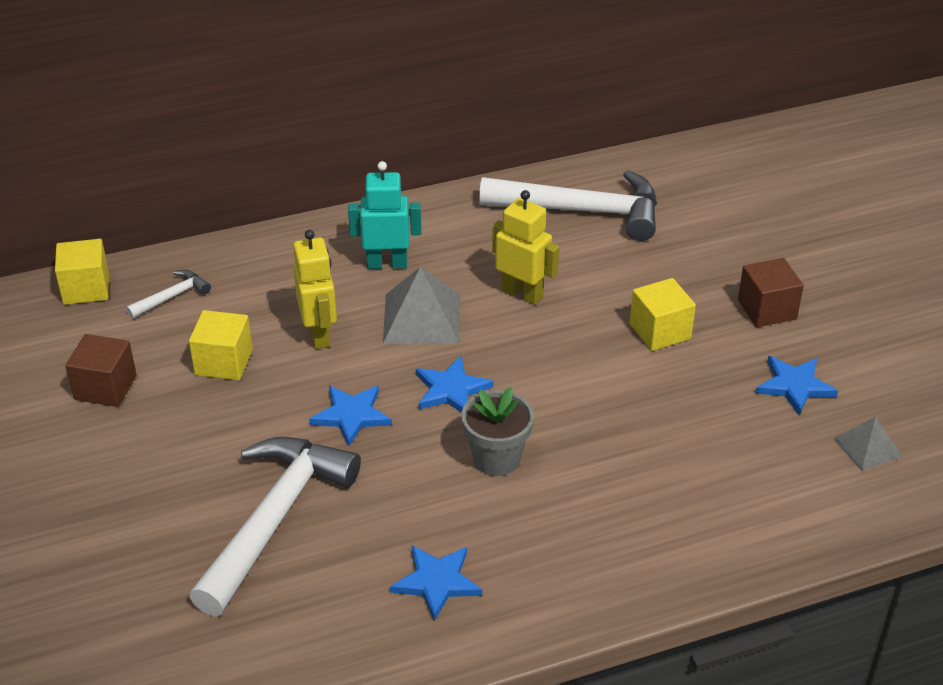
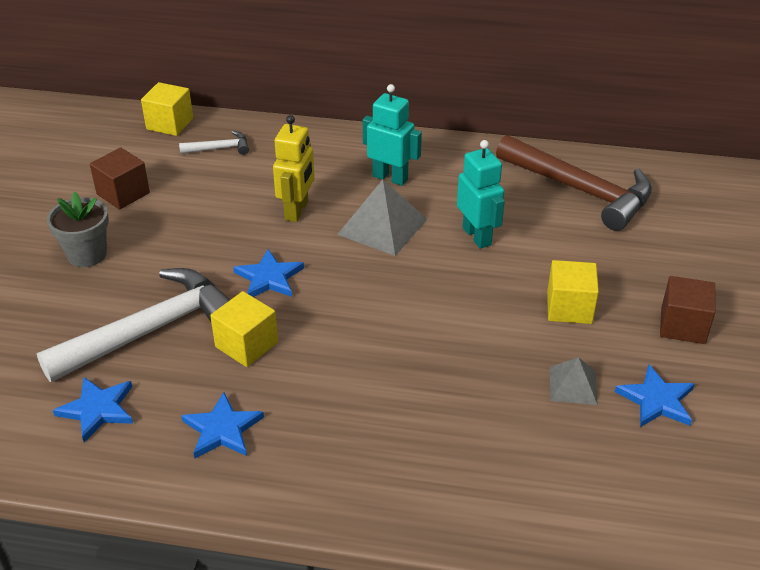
camera: 30 degrees right, 0 degrees up
yellow cube [189,310,253,380] -> yellow cube moved to [210,291,278,367]
blue star [416,356,493,413] -> blue star moved to [53,377,133,442]
grey flower pot [462,387,534,476] -> grey flower pot moved to [47,192,109,267]
white hammer [479,170,657,241] -> brown hammer [496,135,652,231]
yellow robot [492,190,559,305] -> turquoise robot [457,140,505,249]
grey pyramid [834,417,903,471] -> grey pyramid moved to [550,357,598,405]

